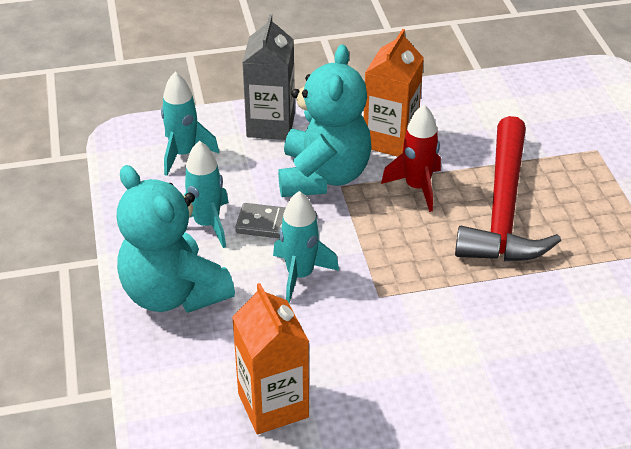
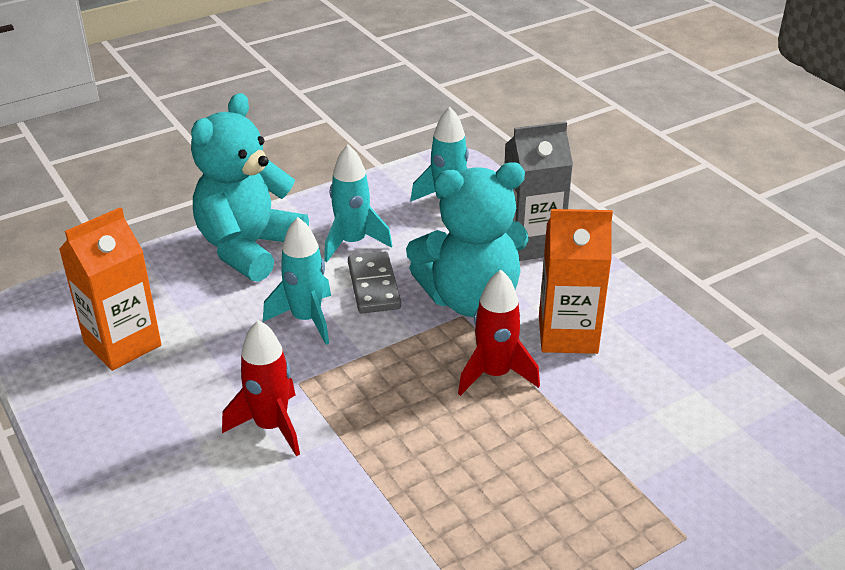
camera: 70 degrees right, 5 degrees down
red hammer [455,116,561,261] -> none
none -> red rocket [222,320,300,456]

